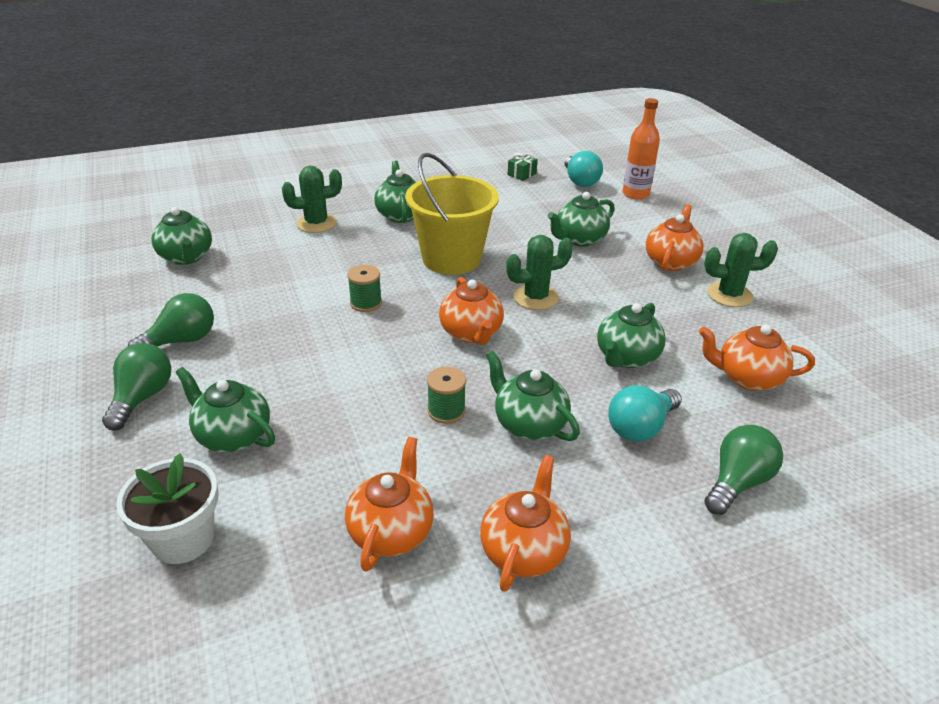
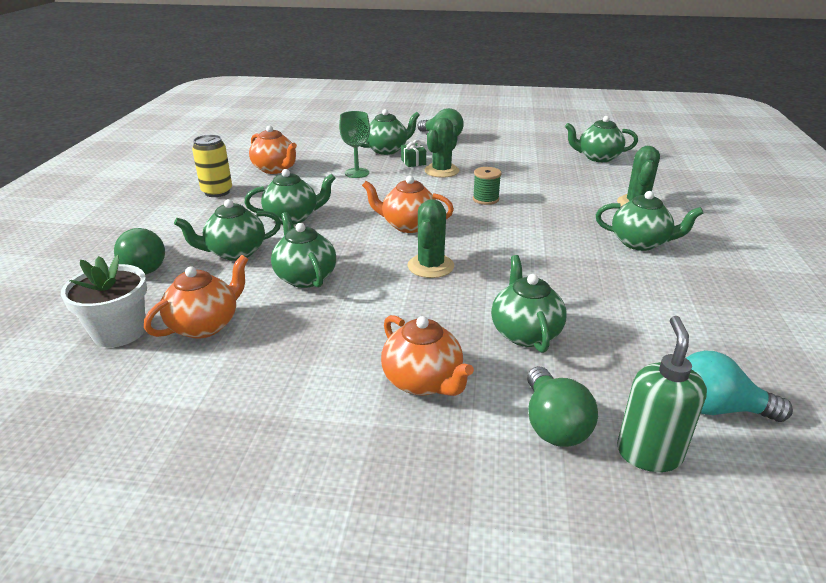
camera: 120 degrees right, 5 degrees down
white flower pot [116,453,218,564] -> white flower pot moved to [61,255,147,347]
green light bulb [128,293,214,347] -> green light bulb moved to [527,366,598,447]
yellow bucket [406,153,499,275] -> none
green spool [427,367,466,424] -> none
orange teapot [480,455,571,592] -> yellow can [192,135,232,197]
green gift [507,153,538,181] -> green gift moved to [401,140,426,167]
turquoise light bulb [608,385,682,442] -> green teapot [174,199,281,261]
orange bottle [622,98,660,200] -> green soap dispenser [617,316,707,472]
green cactus [704,233,778,307] -> green cactus moved to [424,118,459,178]
none -> green goblet [339,111,370,178]

